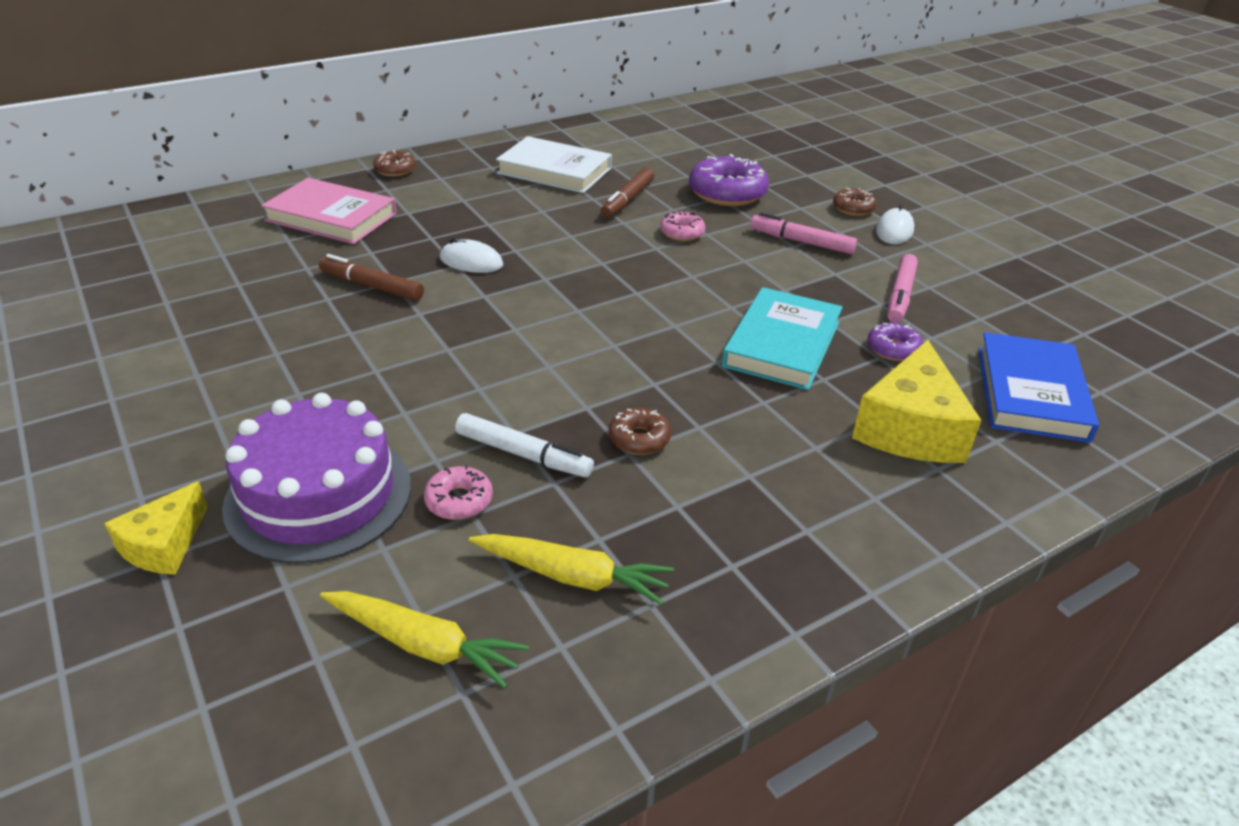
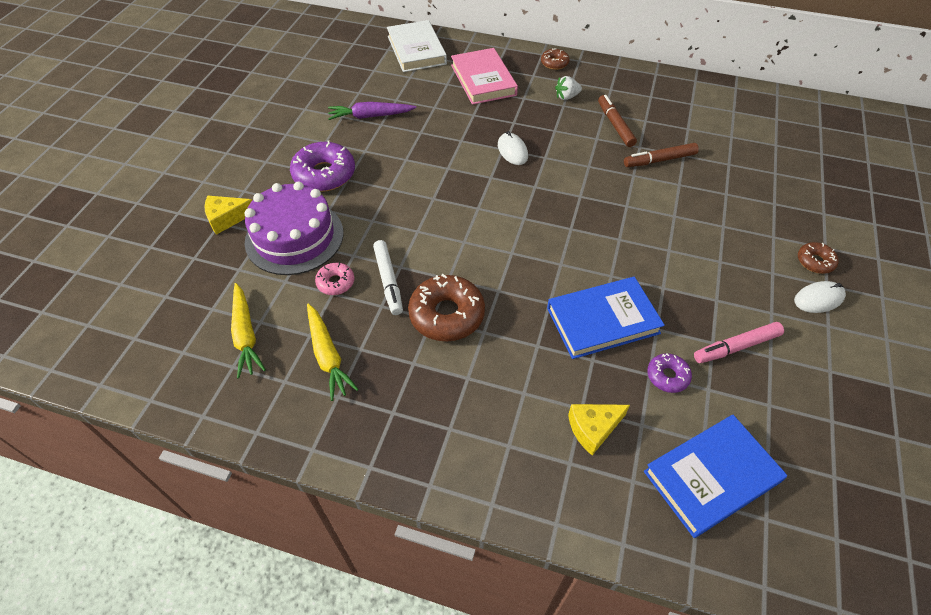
camera: 50 degrees right, 15 degrees up
brown marker [319,254,424,301] -> brown marker moved to [598,95,637,147]
white book [496,136,612,193] -> white book moved to [387,20,447,72]
brown donut [609,408,671,455] -> brown donut [408,274,485,341], size x1.89
pink donut [660,212,705,241] -> none
purple donut [689,154,769,206] -> purple donut moved to [290,140,355,192]
turquoise book [722,287,843,390] -> blue book [547,277,665,359]
pink marker [750,213,857,254] -> none
yellow cheese [852,340,981,463] -> yellow cheese [568,404,630,455], size x0.59
none -> purple carrot [328,102,417,120]
none -> white strawberry [555,76,582,100]

